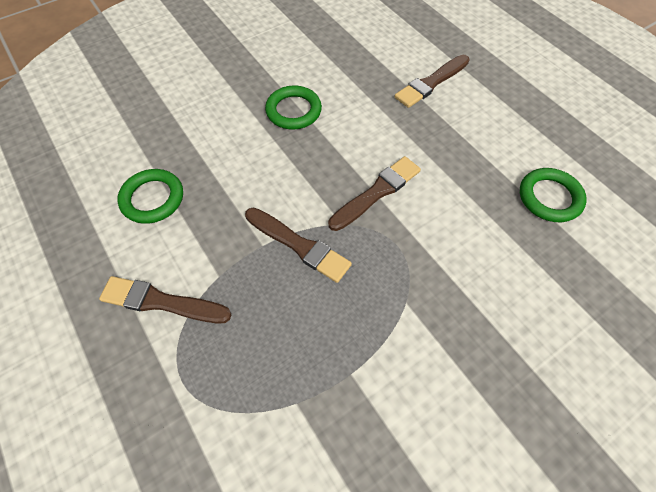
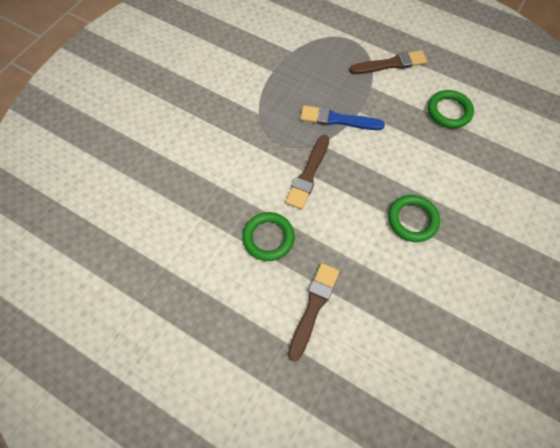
camera: 155 degrees right, 5 degrees up
brown brush [245,207,352,283] -> blue brush [300,106,385,130]
green ring [520,168,587,222] -> green ring moved to [242,212,295,261]

